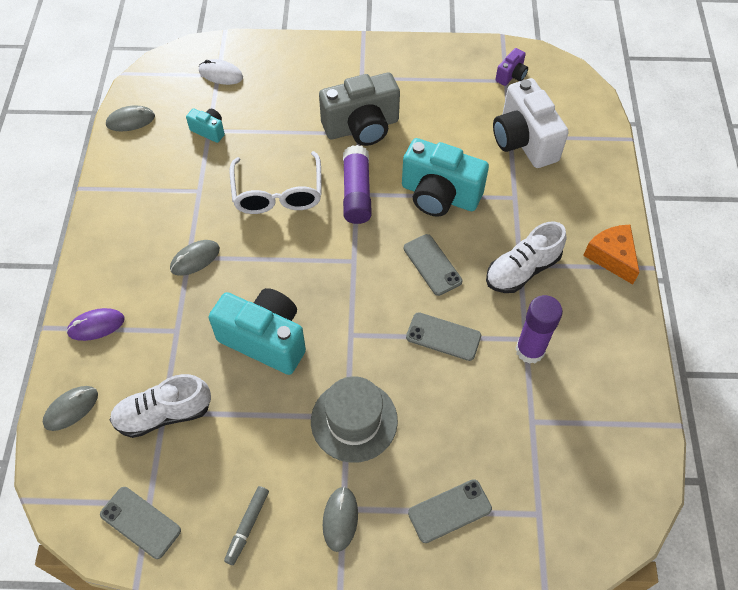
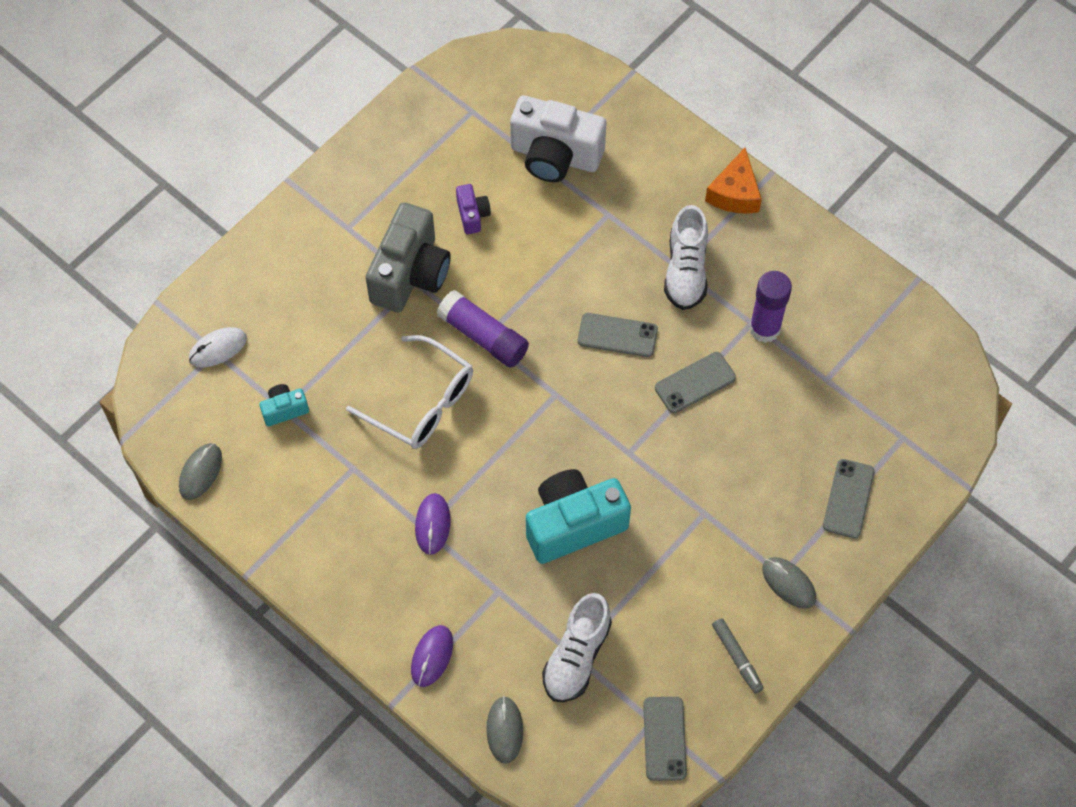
camera: 50 degrees left, 5 degrees up
grey phone [100,487,181,559] -> grey phone turned 75 degrees counterclockwise [643,697,687,781]
grey mouse [170,240,220,276] -> purple mouse [415,493,451,555]
grey hat [311,376,398,463] -> none
turquoise camera [402,138,489,217] -> none
purple camera [495,48,528,86] -> purple camera moved to [456,184,491,234]
orange cheese [583,225,640,285] -> orange cheese turned 90 degrees counterclockwise [705,148,762,214]

